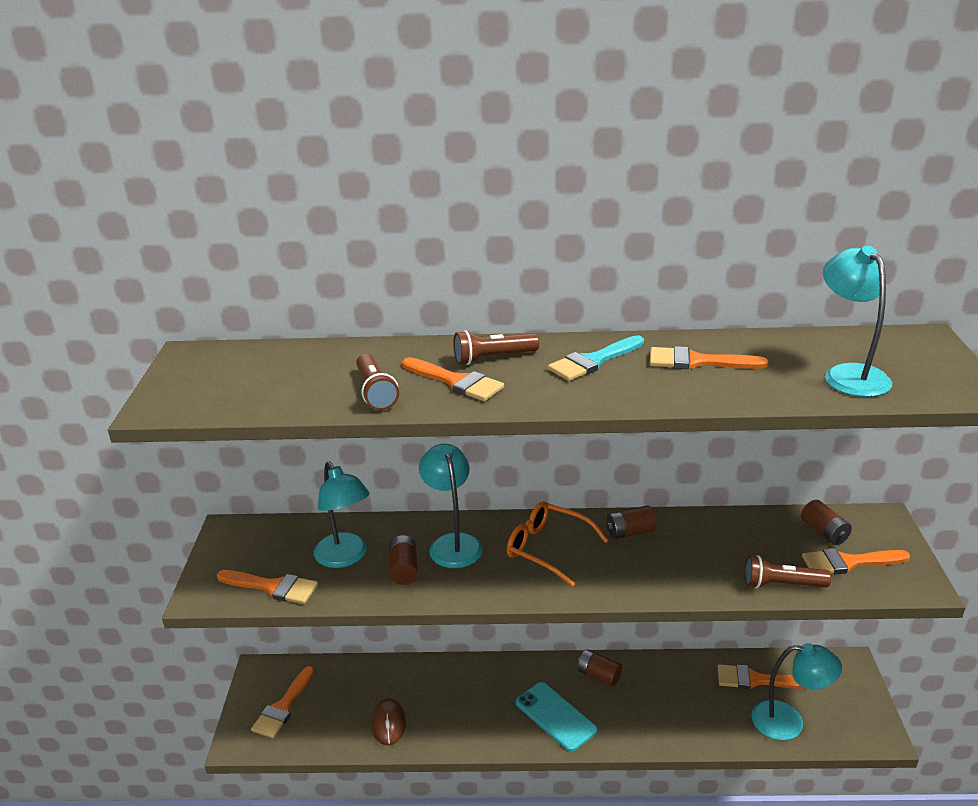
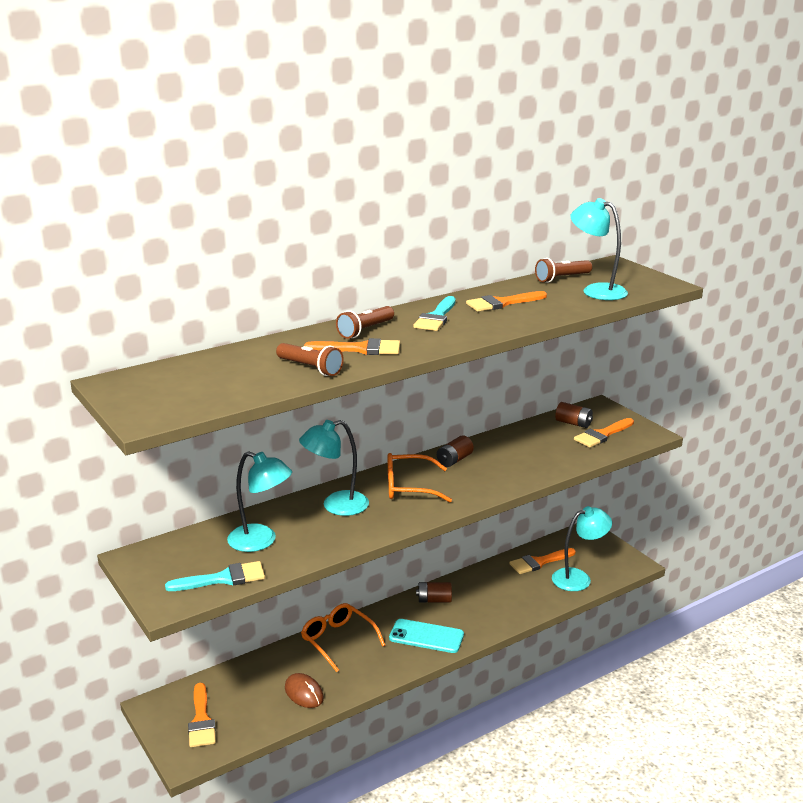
camera: 35 degrees left, 5 degrees down
orange brush [217,570,318,604] -> turquoise brush [165,561,265,591]
brown battery [389,535,418,585] -> none
turquoise lamp [419,444,483,568] -> turquoise lamp turned 60 degrees counterclockwise [299,420,369,516]
brown flashlight [745,555,831,589] -> brown flashlight moved to [535,258,592,283]
none -> orange glasses [301,603,386,672]

